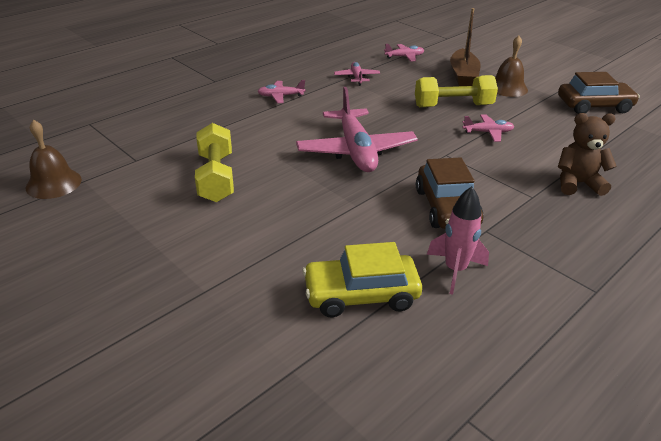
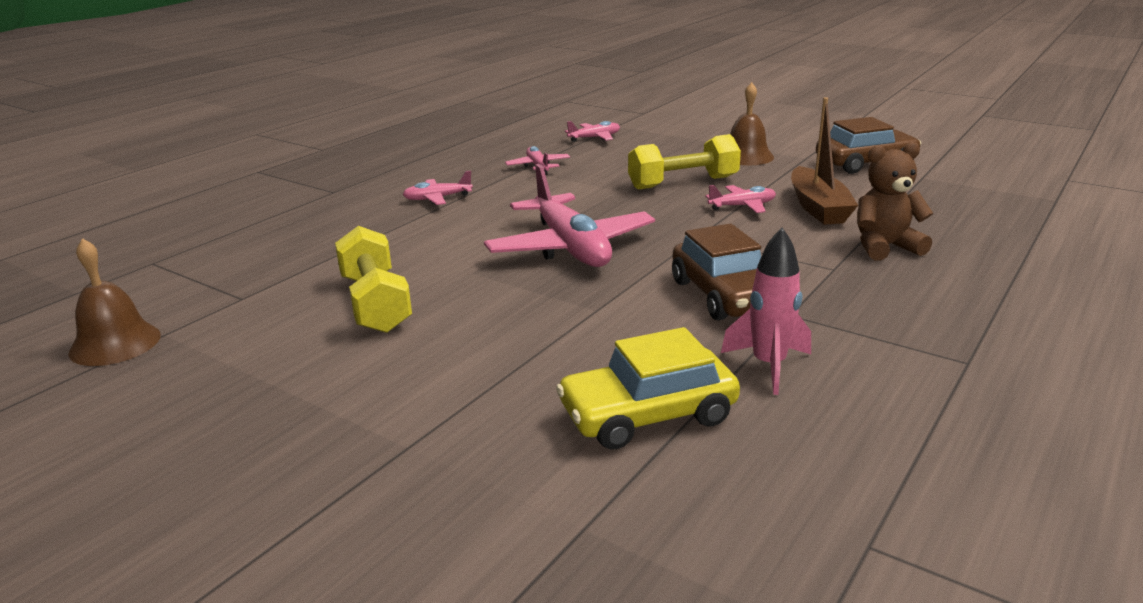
camera: 10 degrees left, 10 degrees down
brown boat [450,8,481,86] -> brown boat moved to [791,97,858,225]

